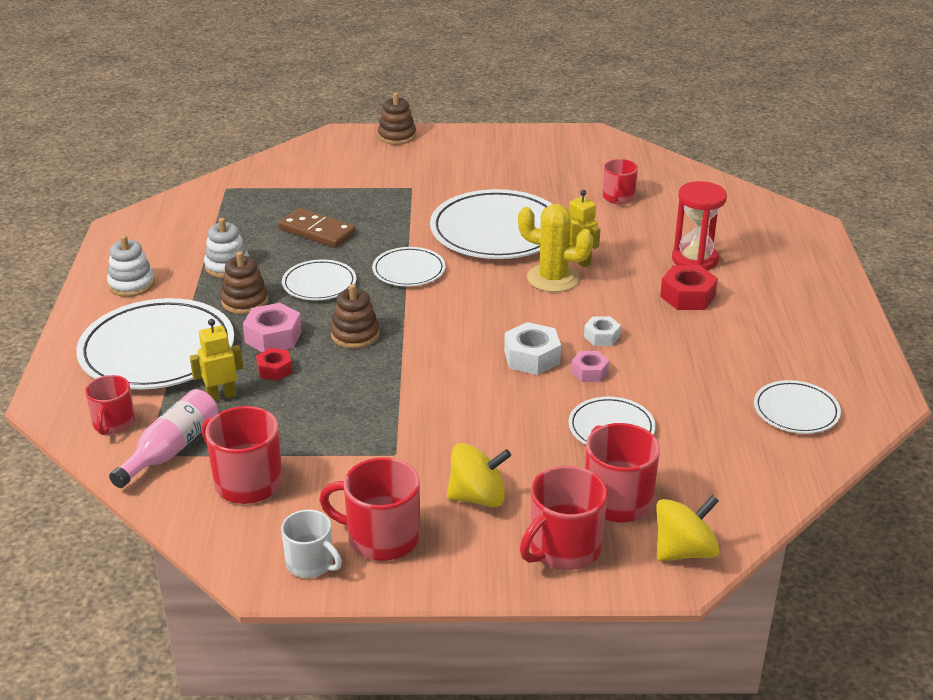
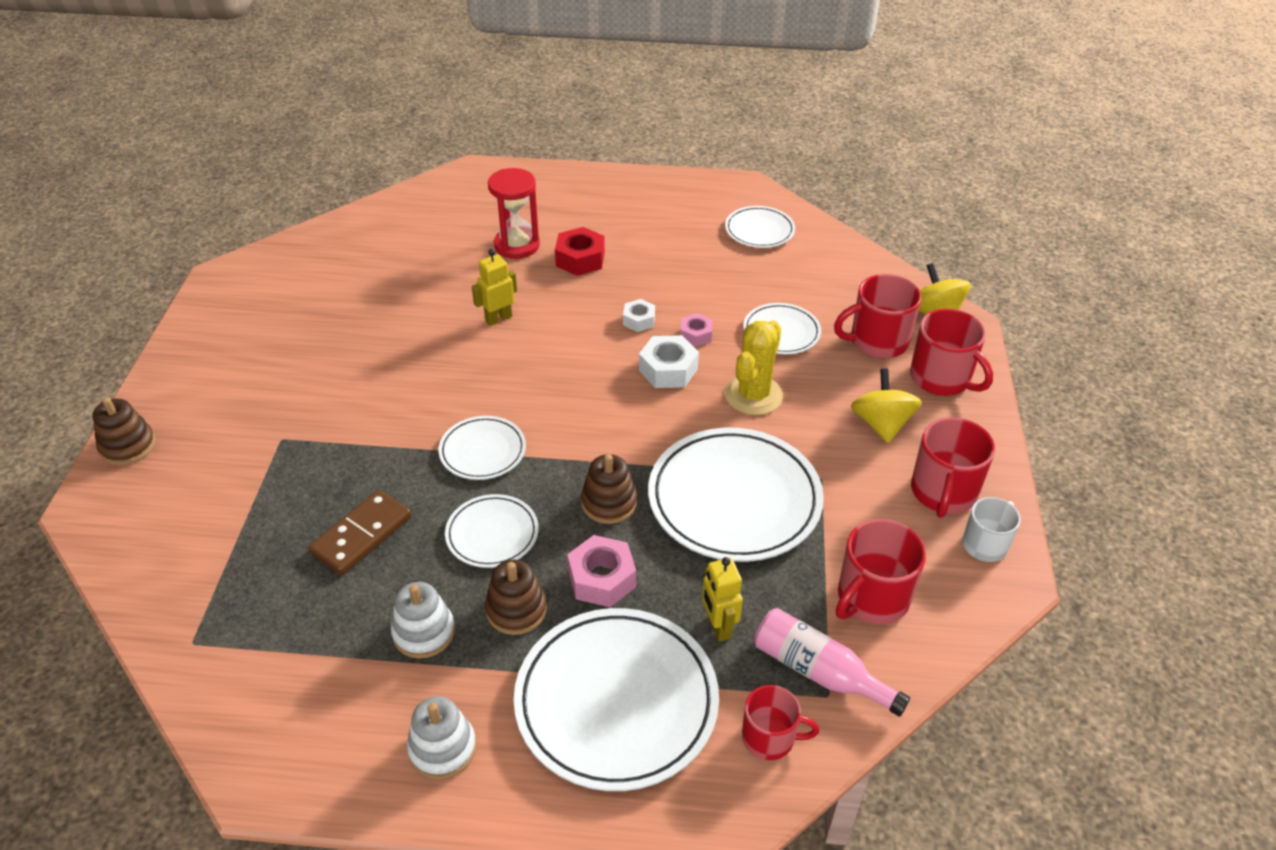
camera: 85 degrees left, 10 degrees up
red nut [256,348,292,381] -> none
white plate [430,189,552,259] -> white plate moved to [648,428,824,562]
yellow cactus [518,204,593,292] -> yellow cactus moved to [725,320,783,415]
red mug [603,159,638,204] -> none

